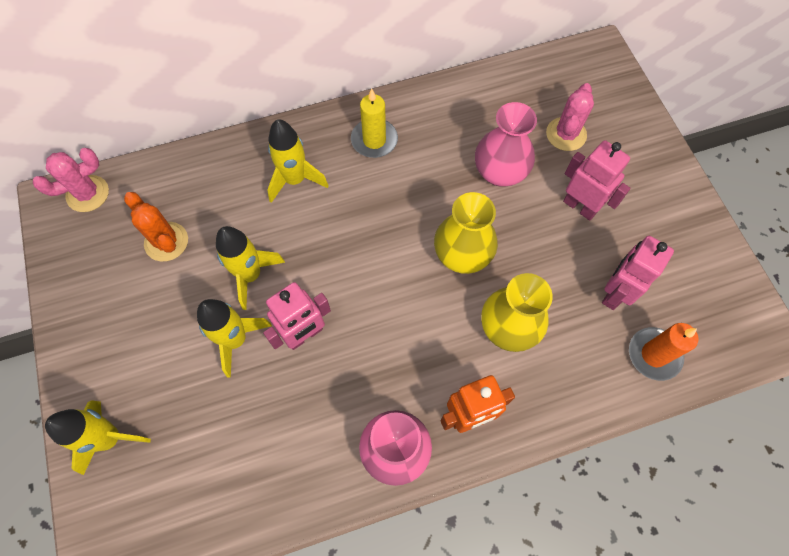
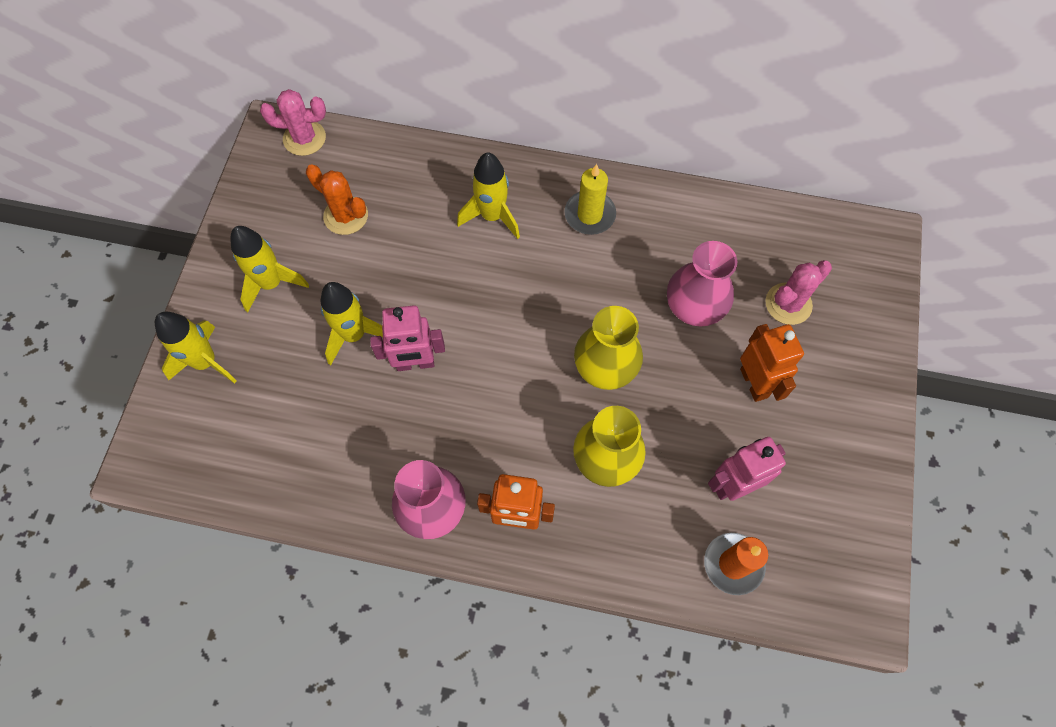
camera: 30 degrees right, 0 degrees up
orange cactus [124,192,188,261] -> orange cactus turned 45 degrees counterclockwise [306,164,368,235]
yellow rocket [216,226,285,310] -> yellow rocket moved to [230,226,309,312]
pink robot [563,140,630,221] -> orange robot [740,324,804,402]

